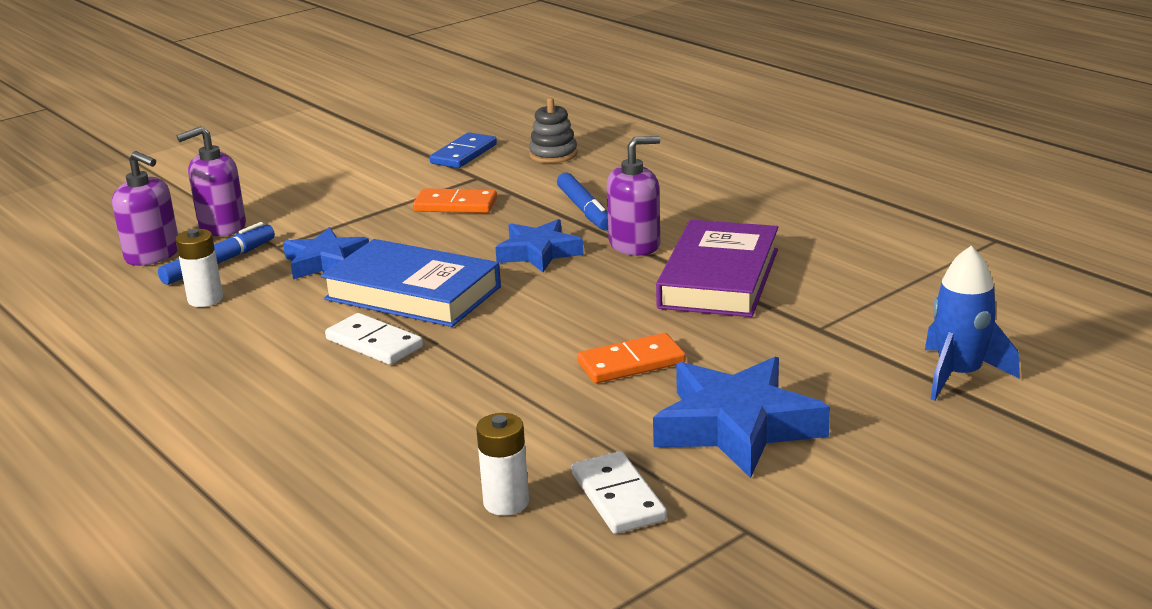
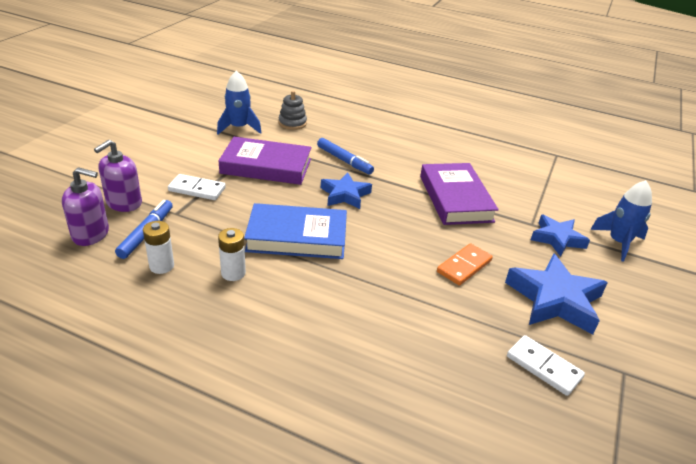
camera: 30 degrees left, 10 degrees up
blue star [283,227,369,279] -> blue star moved to [531,215,590,257]
white domino [325,313,423,365] -> white domino moved to [168,174,226,200]
orange domino [413,188,497,213] -> purple book [219,137,312,185]
blue domino [430,132,497,168] -> blue rocket [217,70,262,134]
white battery [476,413,529,516] -> white battery moved to [218,228,246,281]
purple soap dispenser [607,136,660,256] -> none

